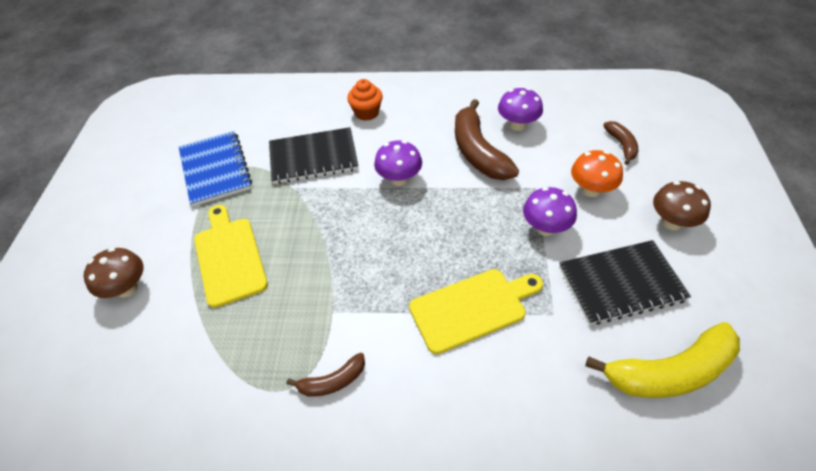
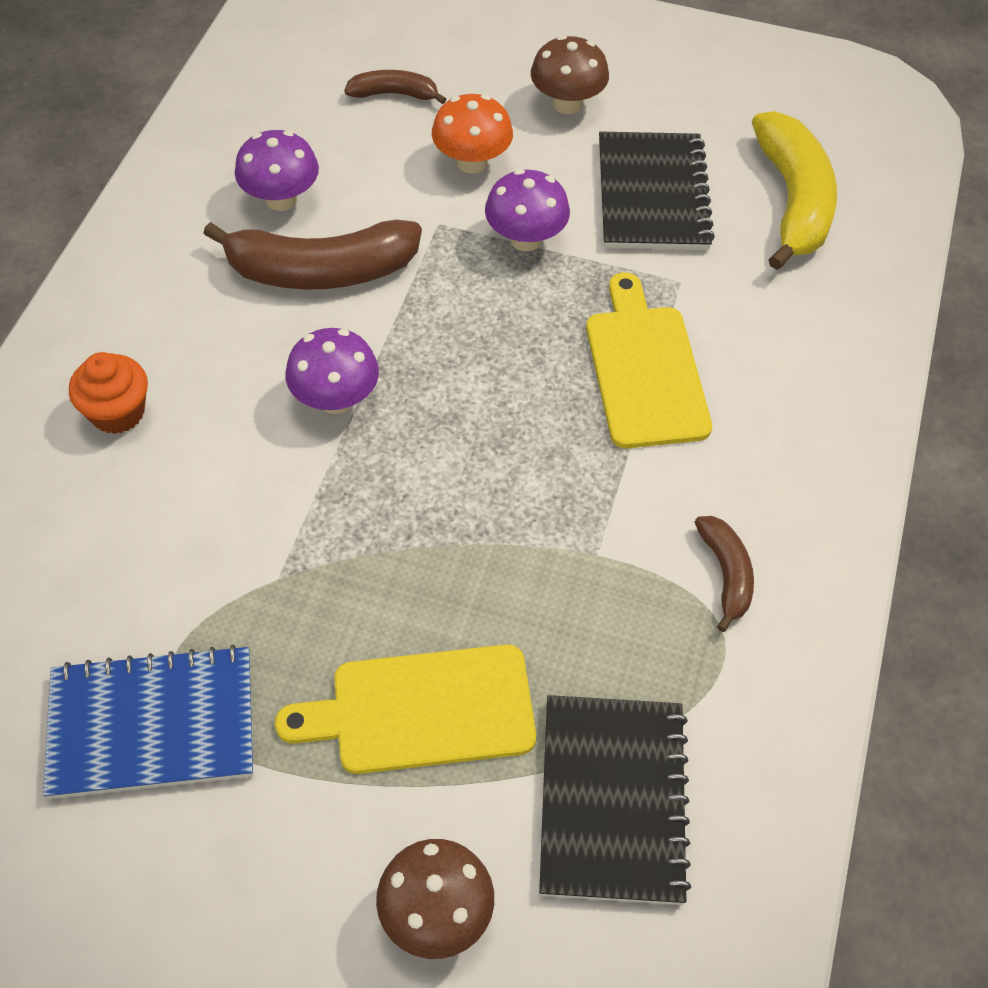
camera: 80 degrees left, 5 degrees up
black notebook [269,127,358,184] -> black notebook moved to [539,695,691,905]

